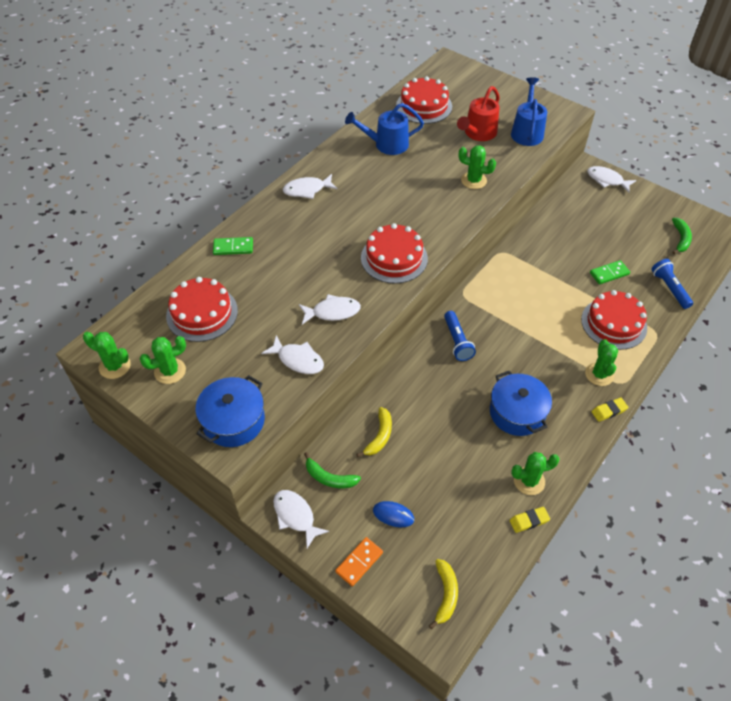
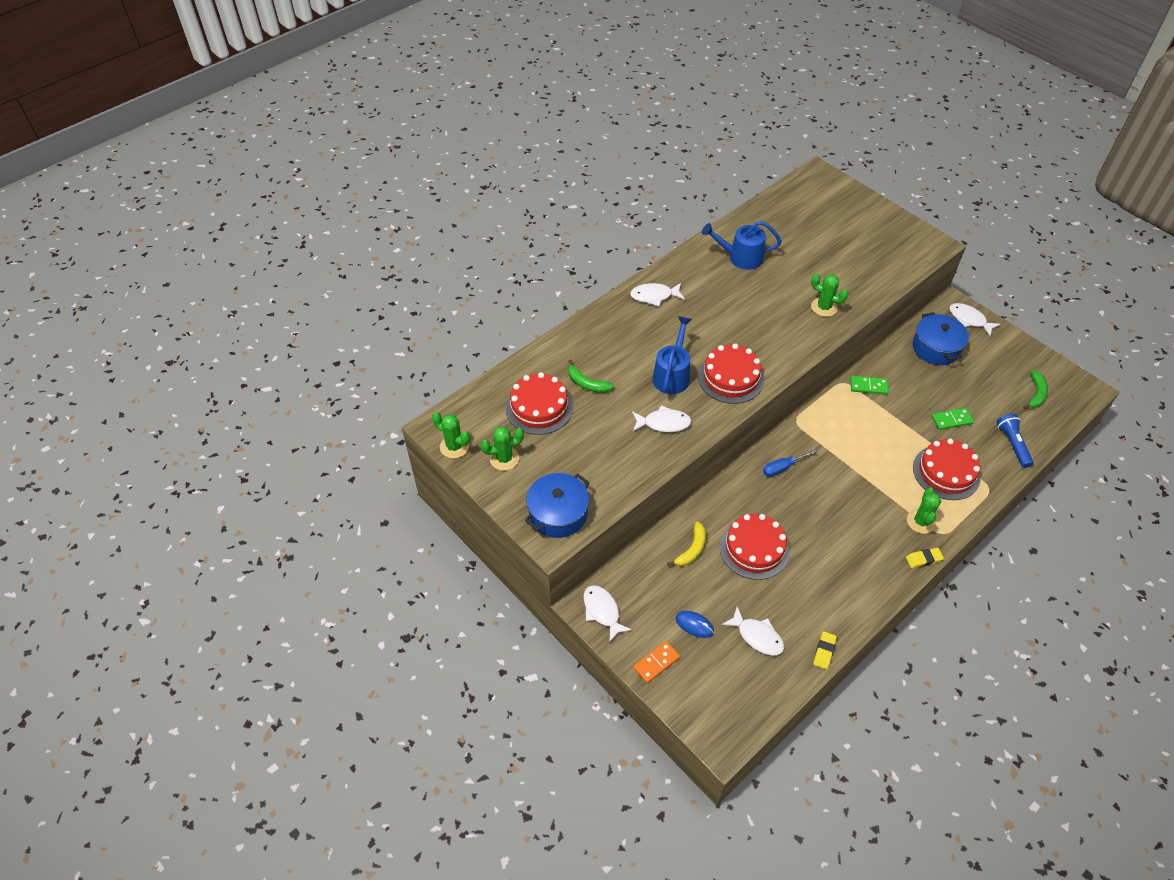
camera: 10 degrees right, 0 degrees up
green domino [213,237,253,255] -> green domino moved to [850,376,889,395]
white fish [261,335,324,374] -> white fish moved to [722,607,784,656]
green banana [304,452,361,488] -> green banana moved to [568,360,615,393]
red cake [396,76,452,124] -> red cake moved to [720,514,790,580]
yellow banana [429,559,458,629] -> none
blue flashlight [444,311,476,361] -> blue screwdriver [763,449,817,477]
red watering can [457,86,500,141] -> none
blue pot [490,371,552,436] -> blue pot moved to [913,312,969,365]
yellow eraser [510,507,550,533] -> yellow eraser turned 60 degrees counterclockwise [813,631,837,669]
blue watering can [511,77,547,146] -> blue watering can moved to [653,316,692,394]
green cactus [511,452,560,495] -> none

